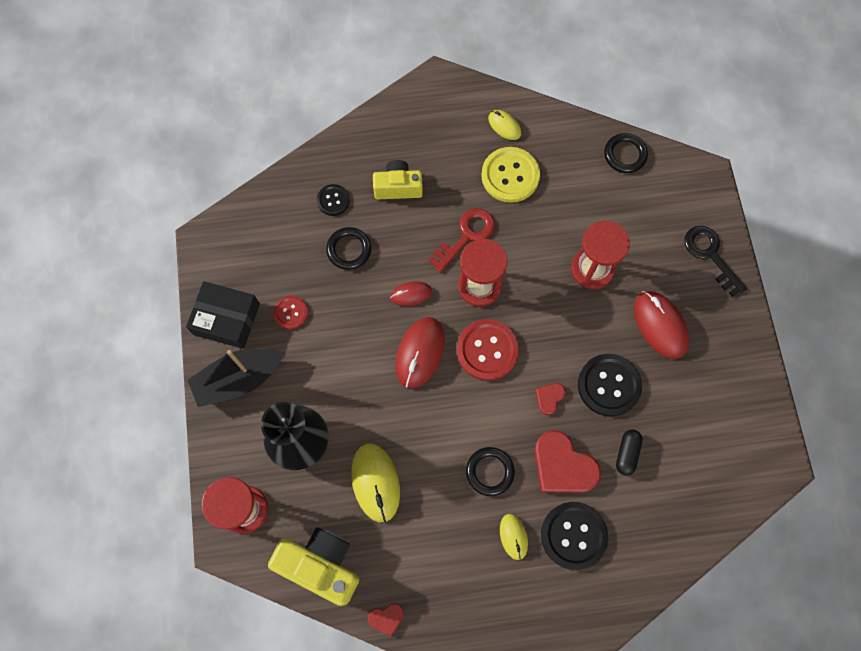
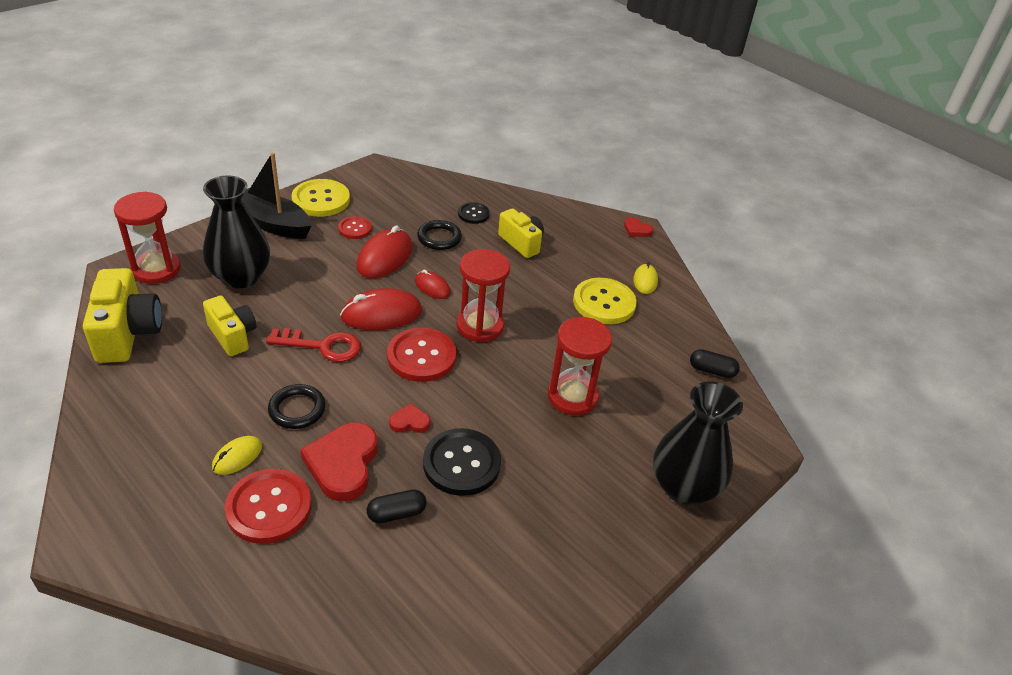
camera: 50 degrees right, 30 degrees down
black box [186,281,260,349] -> yellow button [292,179,350,217]
yellow mouse [351,444,400,522] -> yellow camera [203,296,257,356]
red heart [368,603,404,637] -> red heart moved to [624,217,653,237]
red key [428,208,495,272] -> red key moved to [266,328,361,362]
black button [541,502,608,570] -> red button [225,469,312,544]
black ring [604,133,648,173] -> black capsule [690,349,740,378]
red mouse [634,291,689,359] -> red mouse moved to [356,225,412,278]
black key [684,226,747,297] -> black vase [653,381,743,505]

